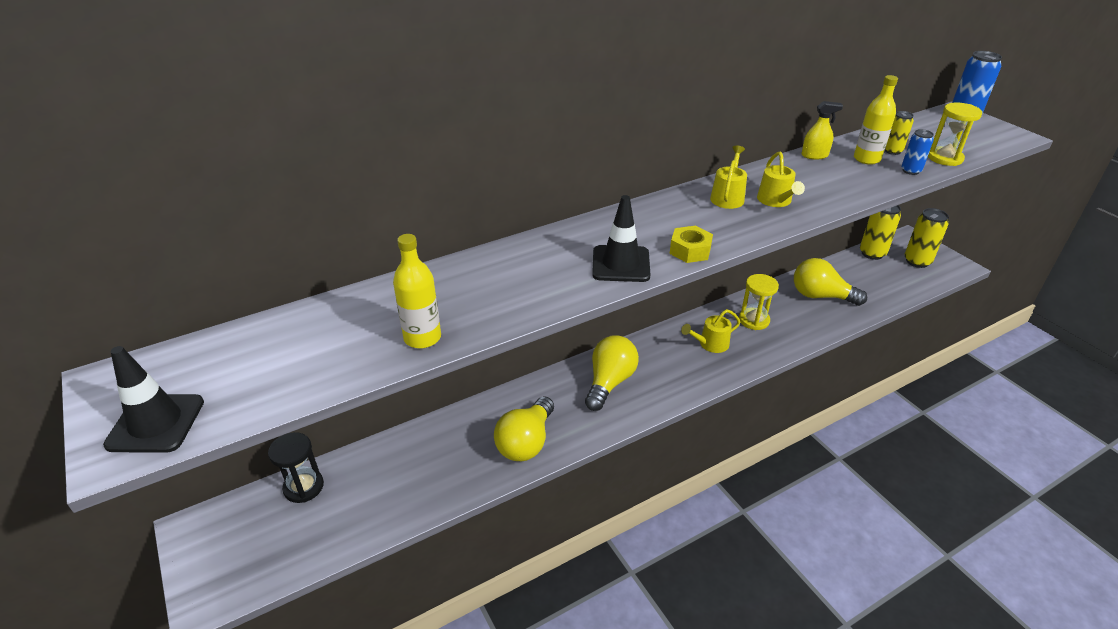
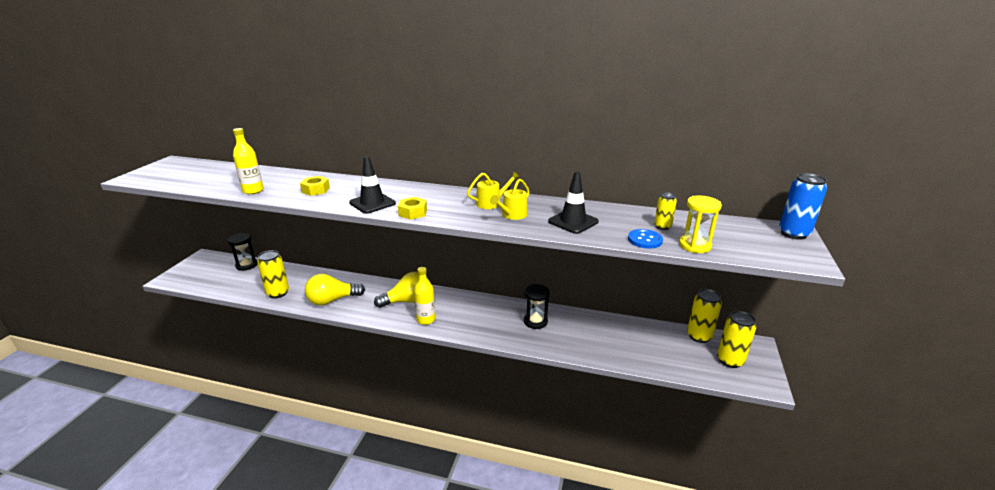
camera: 45 degrees right, 10 degrees down
black traffic cone [103,346,204,453] -> black traffic cone moved to [548,172,599,234]
yellow watering can [681,309,740,353] -> none
yellow hourglass [739,274,779,330] -> black hourglass [524,284,550,329]
yellow light bulb [794,258,867,306] -> none
yellow spray bottle [801,101,843,159] -> none
yellow bottle [854,75,898,165] -> yellow bottle moved to [414,267,436,325]
blue can [902,129,934,175] -> blue button [628,229,663,249]
none -> yellow can [257,250,289,298]
none -> yellow nut [300,176,330,196]

